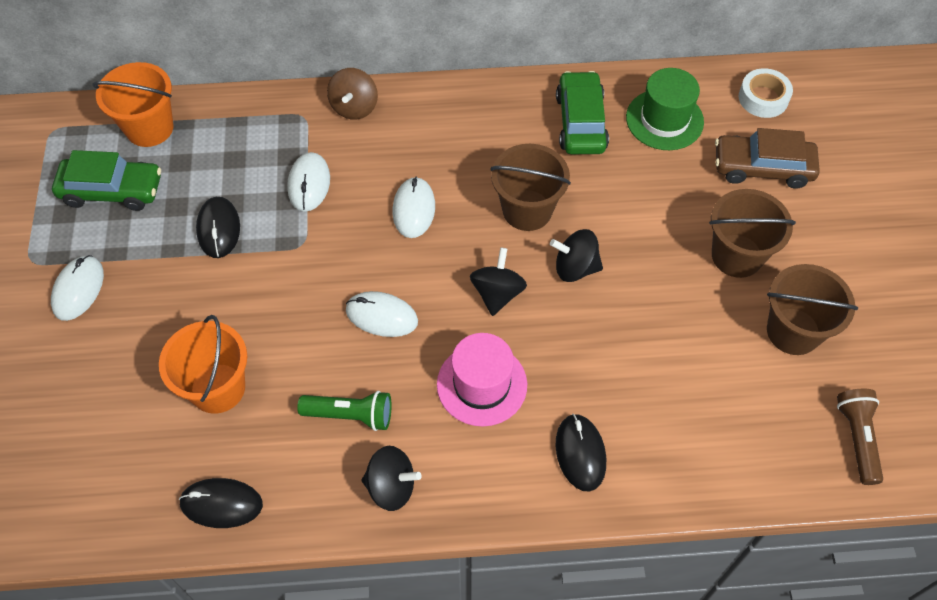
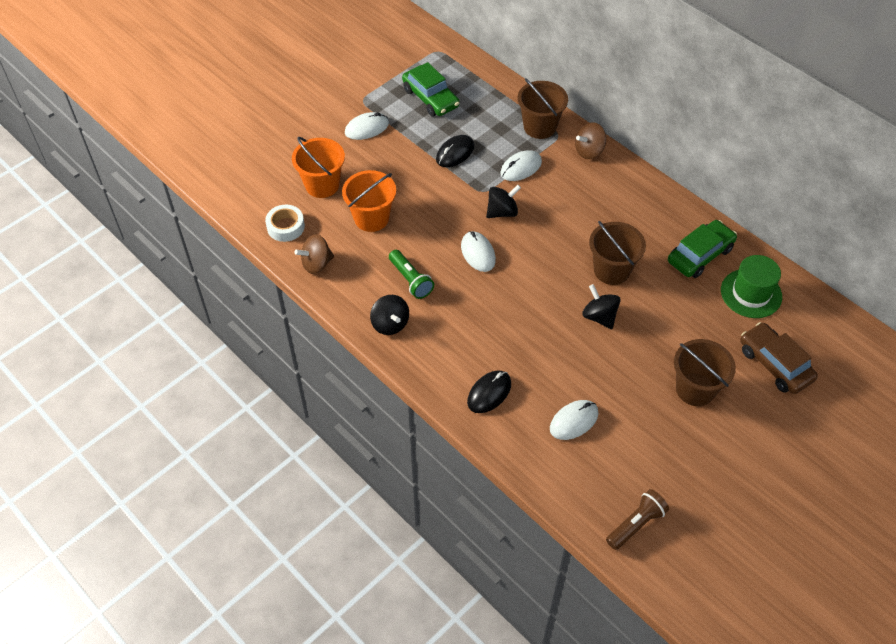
camera: 50 degrees right, 5 degrees down
orange bucket [93,62,173,147] -> orange bucket moved to [292,137,345,198]
black mouse [179,478,263,528] -> brown spinning top [294,234,334,274]
white mouse [393,176,435,238] -> white mouse moved to [550,400,599,440]
pink hat [437,333,527,426] -> none
black spinning top [470,247,527,316] -> black spinning top moved to [486,185,521,218]
white tape [738,68,793,118] -> white tape moved to [265,205,305,242]
brown bucket [767,264,858,355] -> brown bucket moved to [517,78,568,139]

